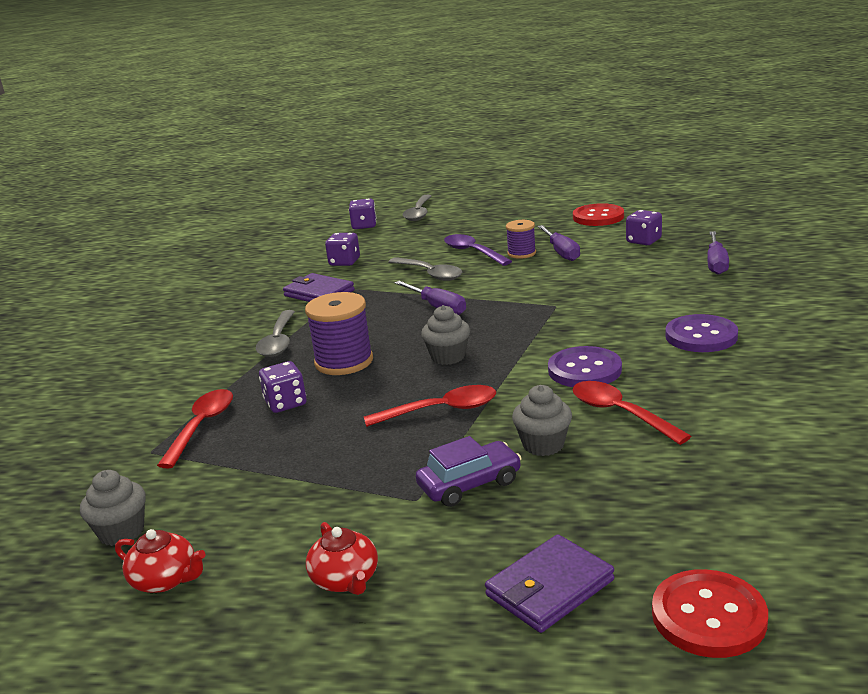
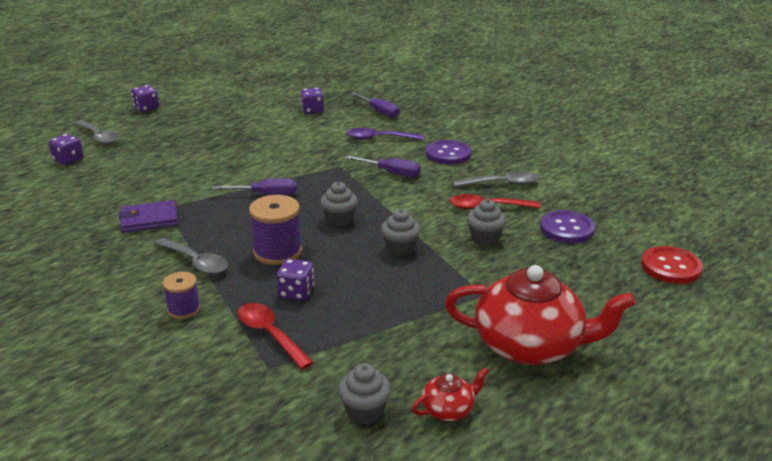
camera: 55 degrees left, 5 degrees up
red teapot [306,522,378,595] -> red teapot [445,265,636,365], size x2.27
purple dice [325,233,360,266] -> purple dice moved to [131,85,159,112]
red spoon [364,385,496,427] -> grey cupcake [381,209,421,256]
grey spoon [389,257,462,281] -> grey spoon moved to [453,171,539,187]
purple car [416,436,522,507] -> none
purple spoon [444,234,512,266] -> purple spoon moved to [346,128,423,140]
purple wallet [485,534,614,633] -> none
purple spool [506,220,536,259] -> purple spool moved to [163,272,201,319]
purple screwdriver [538,225,580,261] -> purple screwdriver moved to [345,156,421,177]
purple button [548,346,622,387] -> purple button moved to [540,210,595,243]
red button [573,203,624,226] -> none

